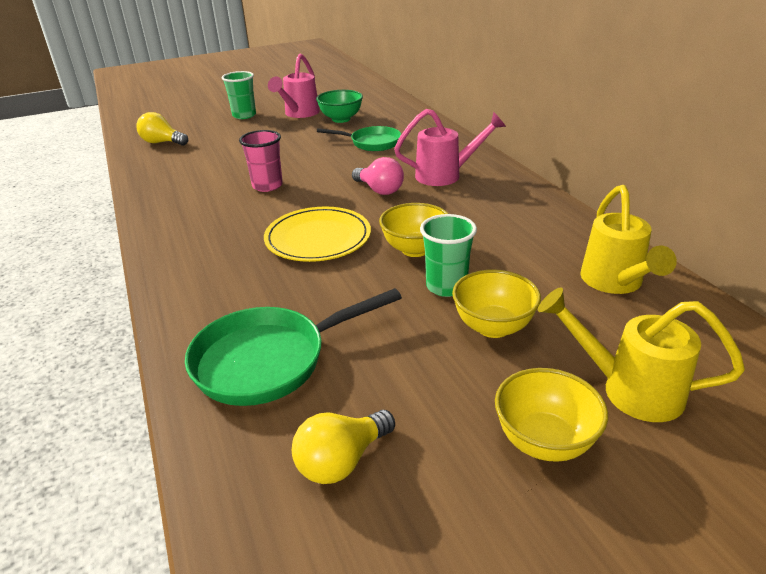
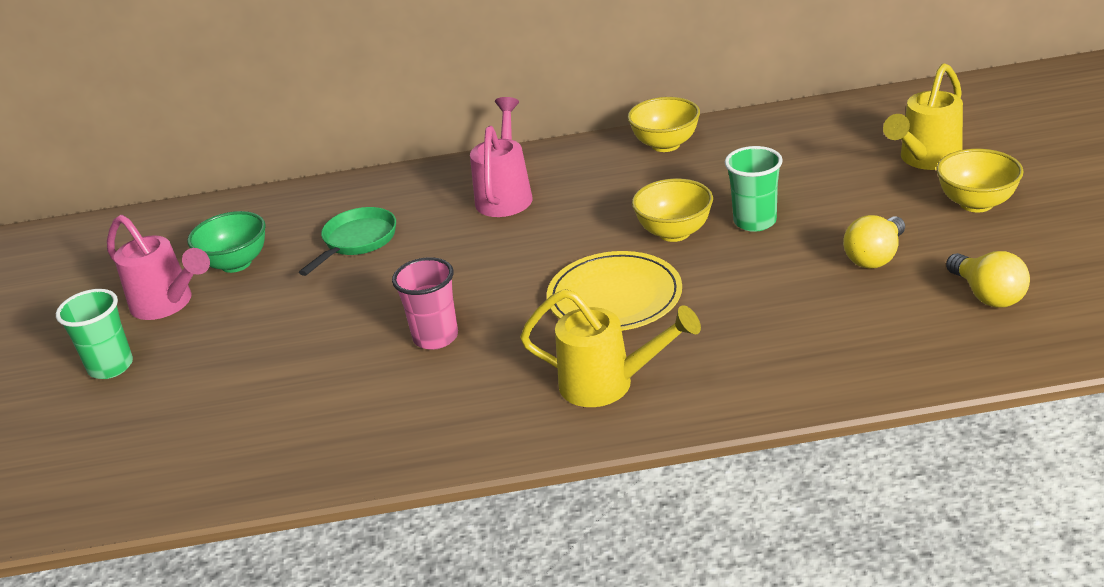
camera: 70 degrees left, 0 degrees up
yellow light bulb [136,112,188,146] -> yellow light bulb moved to [843,215,905,269]
green pan [185,288,402,406] -> none
pink light bulb [352,157,404,195] -> none
yellow bowl [452,269,541,338] -> yellow bowl moved to [627,97,700,152]
yellow watering can [580,185,677,294] -> yellow watering can moved to [520,289,701,407]

